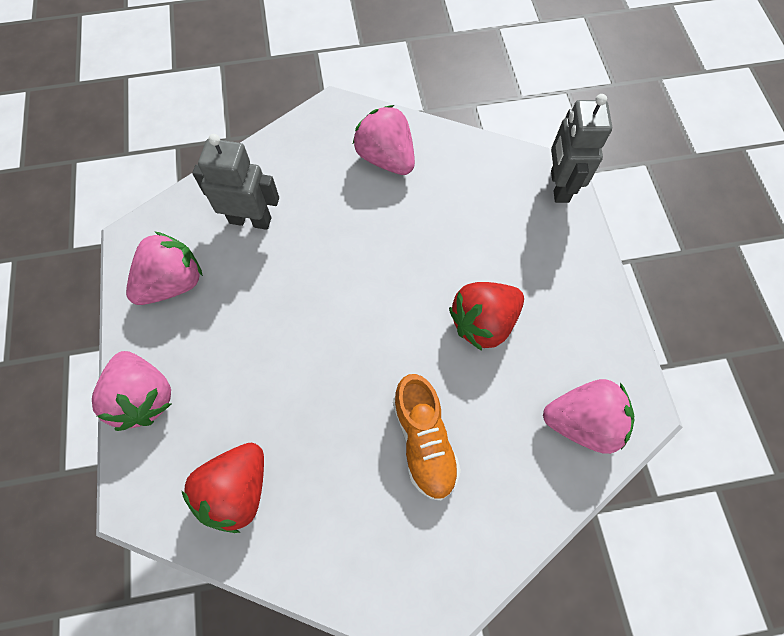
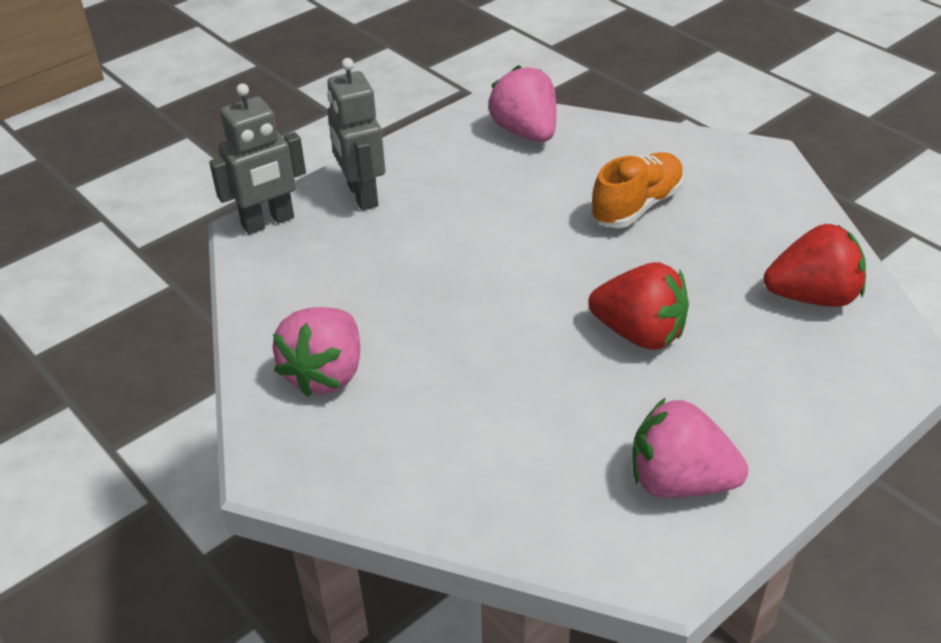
camera: 120 degrees left, 25 degrees down
pink strawberry [92,351,171,431] -> none
grey robot [192,134,279,230] -> grey robot moved to [327,58,385,210]
red strawberry [449,282,524,351] -> red strawberry moved to [588,262,689,350]

